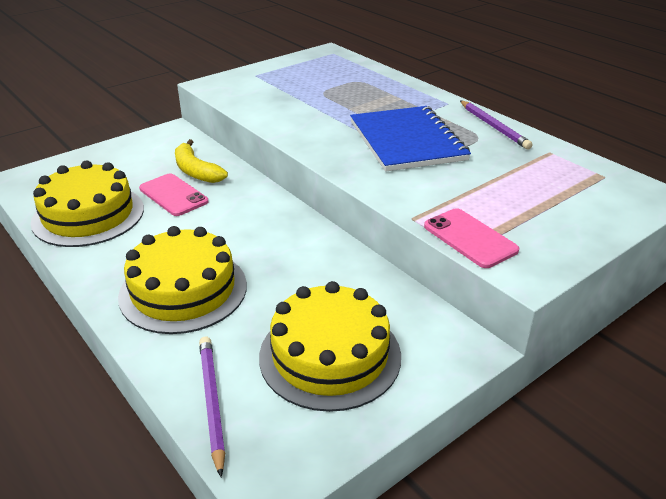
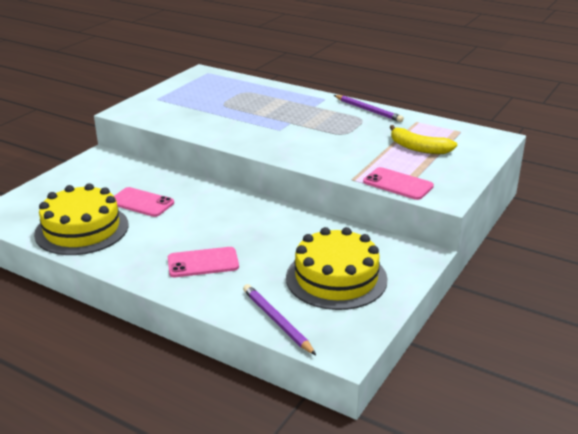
camera: 20 degrees left, 5 degrees down
yellow cake [118,226,247,334] -> pink phone [168,247,239,277]
yellow banana [175,139,228,183] -> yellow banana moved to [390,125,457,154]
blue notebook [350,106,471,172] -> none

